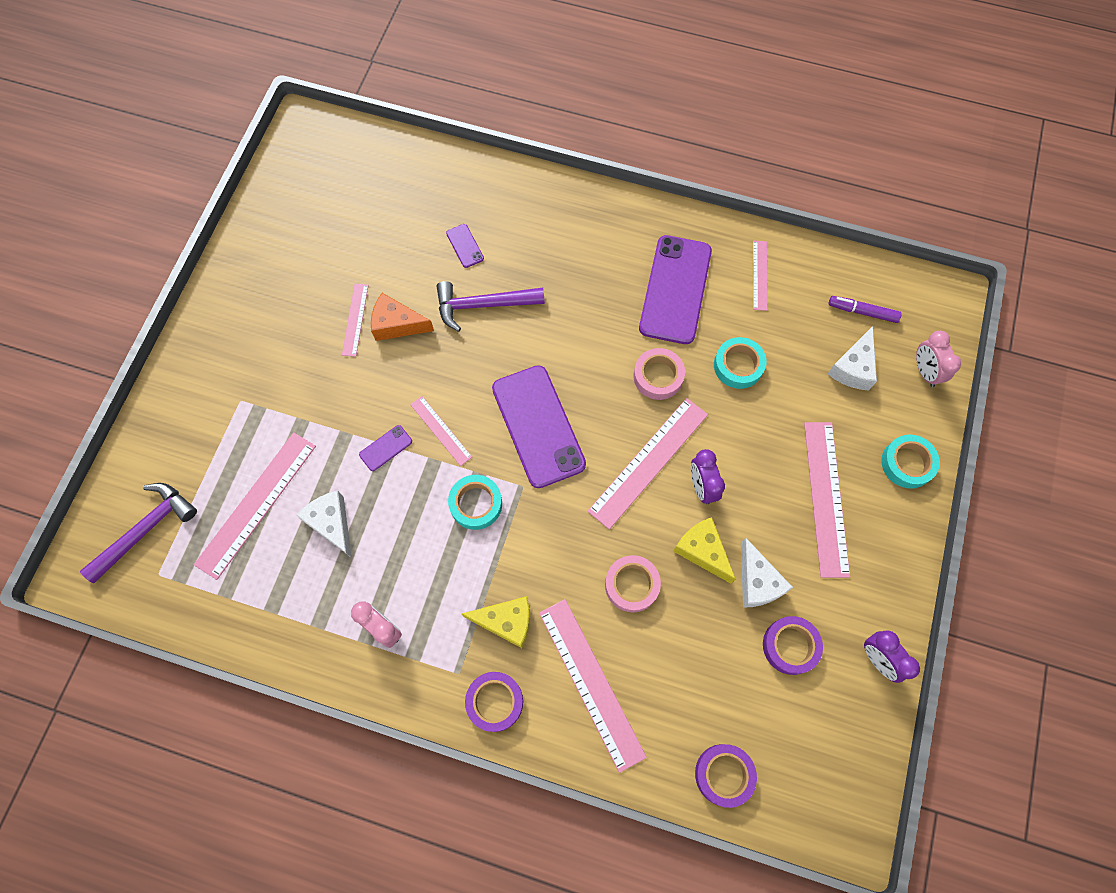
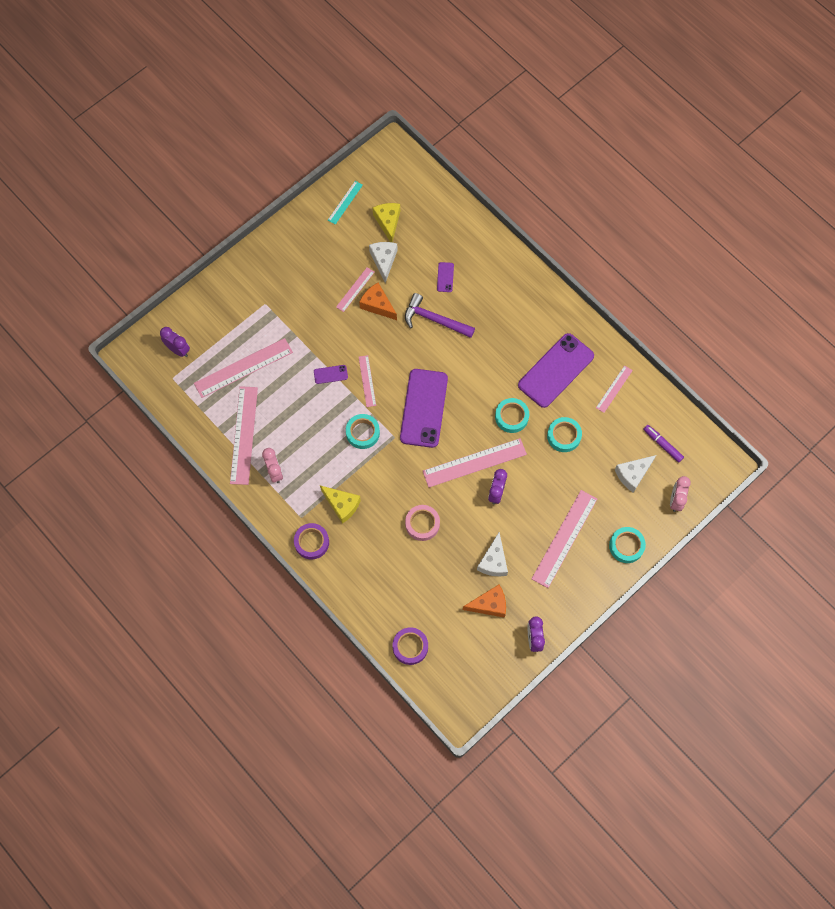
camera: 30 degrees right, 0 degrees up
purple hammer [80,483,197,583] -> purple clock [160,327,190,357]
white cheese [296,491,352,558] -> white cheese moved to [369,242,398,283]
pink ruler [539,599,647,773] -> pink ruler moved to [230,386,258,485]
pink tape [634,348,685,400] -> turquoise tape [495,398,529,433]
yellow cheese [673,517,735,584] -> yellow cheese moved to [372,203,400,242]
purple tape [763,616,823,675] -> orange cheese [463,585,506,618]
none -> turquoise ruler [328,181,363,225]

